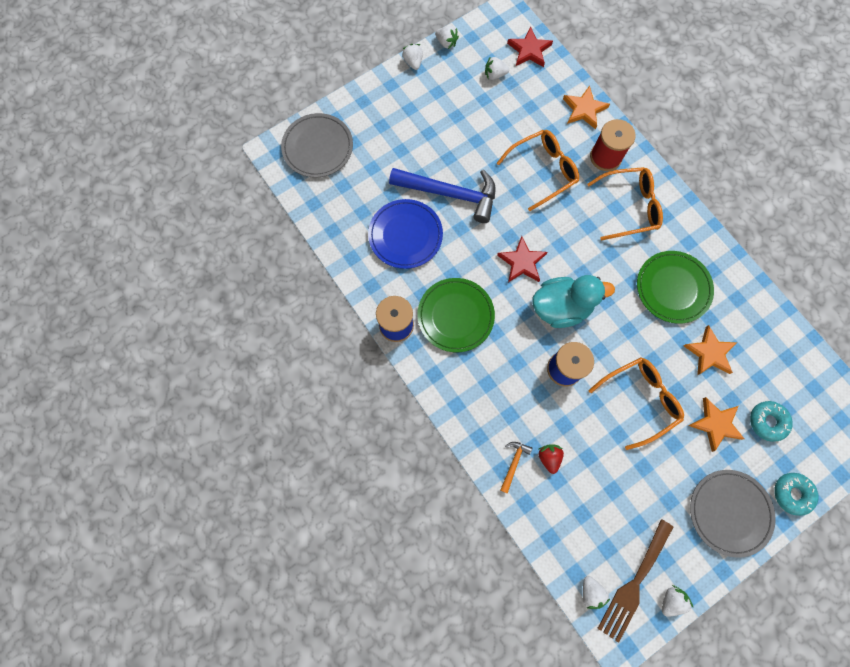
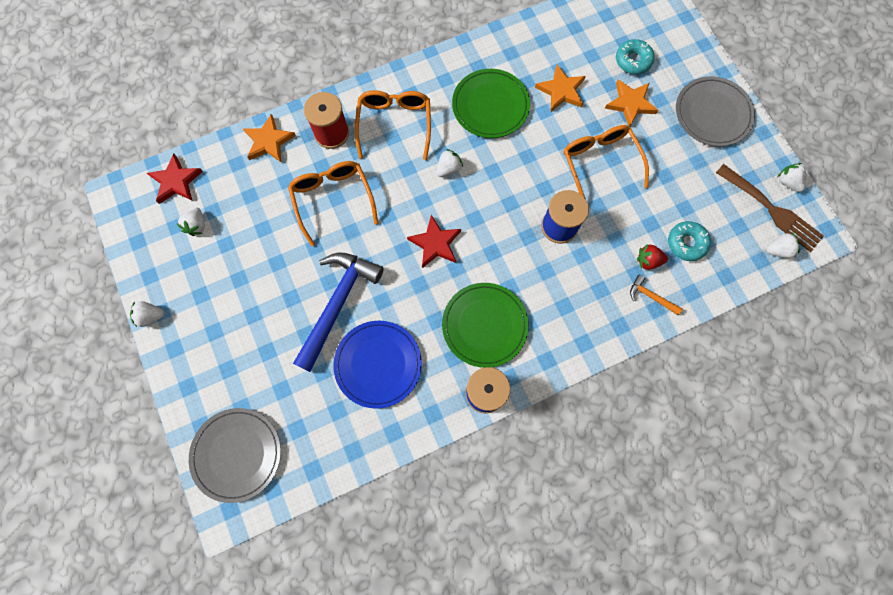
camera: 80 degrees left, 0 degrees up
white strawberry [435,26,459,49] -> white strawberry moved to [436,149,463,177]
turquoise duck [533,275,615,328] -> none
turquoise donut [774,473,818,516] -> turquoise donut moved to [668,221,711,261]

